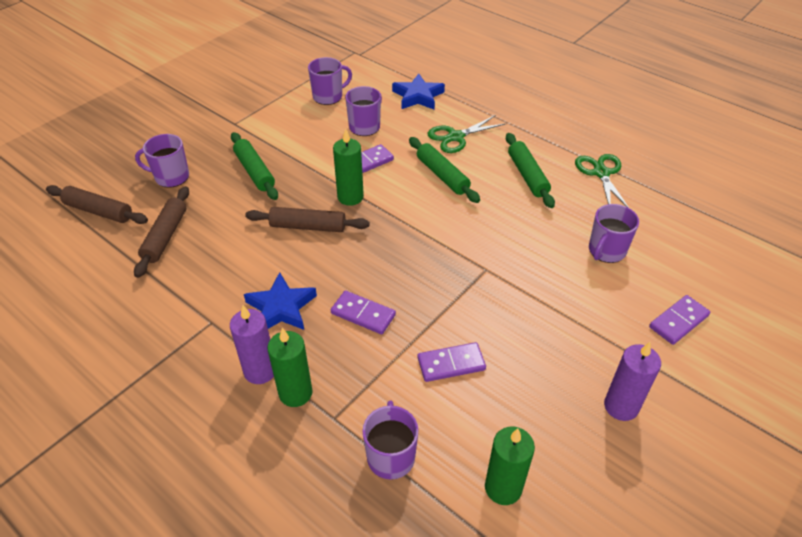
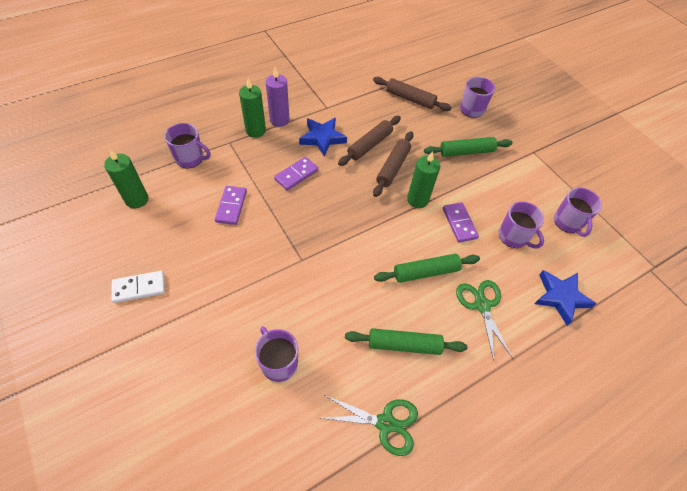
camera: 105 degrees right, 10 degrees up
brown rolling pin [46,185,148,224] -> brown rolling pin moved to [338,116,401,166]
purple candle [604,342,661,421] -> white domino [111,271,165,303]
purple domino [649,295,711,345] -> none

